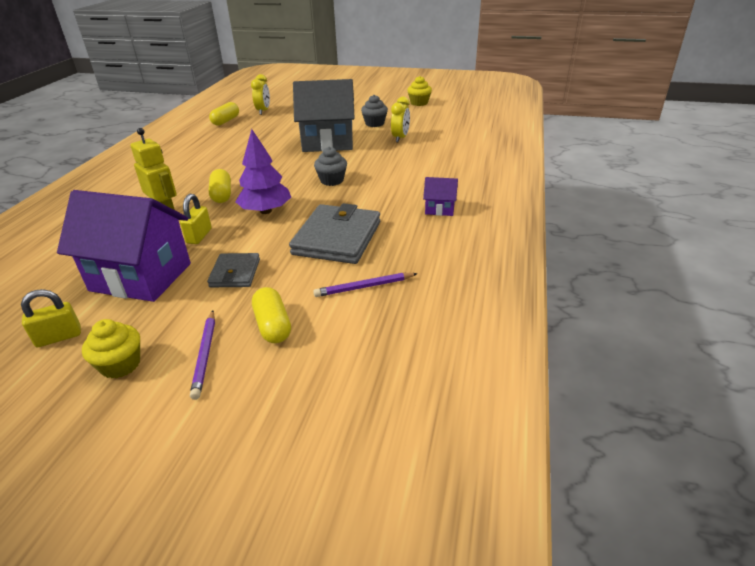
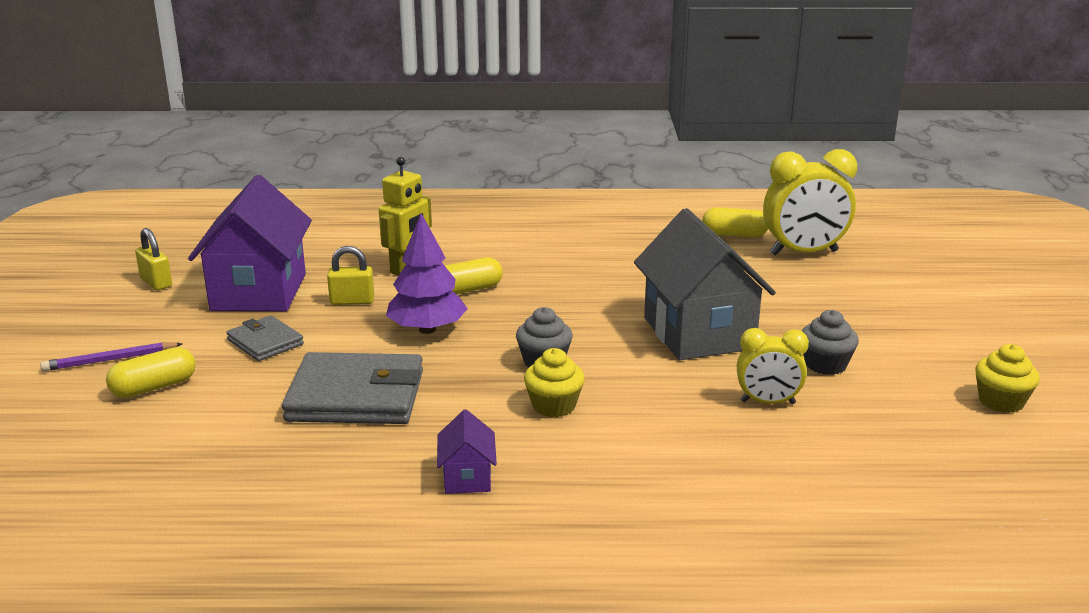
camera: 75 degrees right, 10 degrees down
yellow cupcake [82,319,140,378] -> yellow cupcake moved to [524,348,585,417]
grey wallet [207,253,260,287] -> grey wallet turned 60 degrees clockwise [226,315,304,361]
yellow clock [251,74,270,115] -> yellow clock [763,149,857,256], size x1.68
purple pencil [313,273,418,297] -> none

